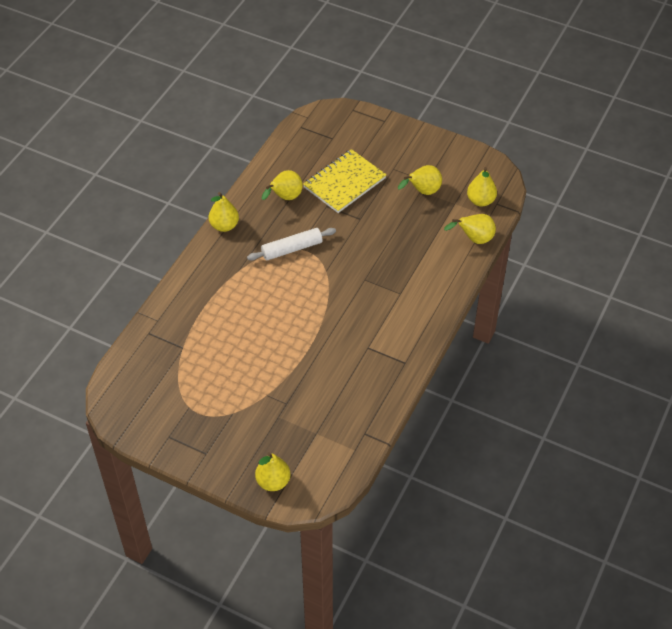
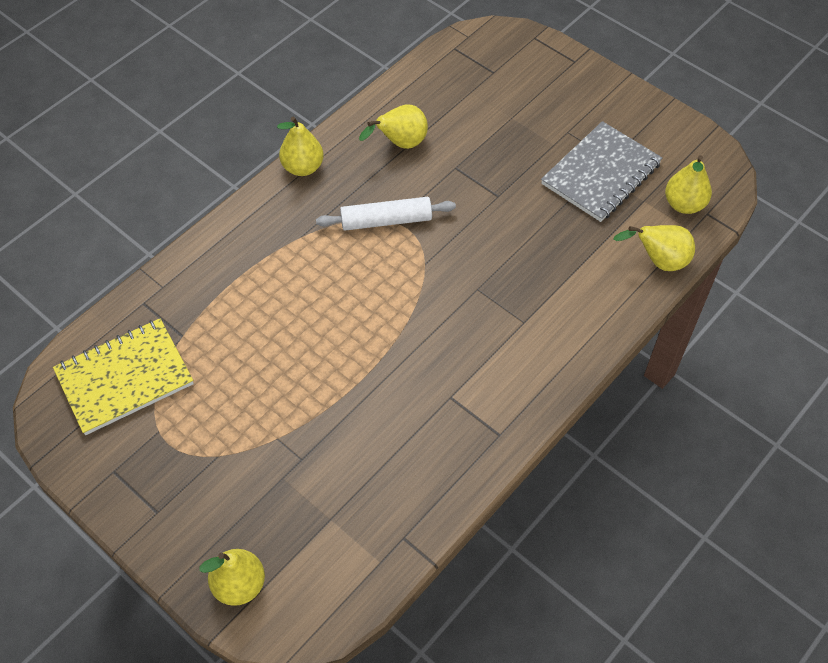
camera: 15 degrees right, 5 degrees up
yellow notebook [303,149,386,213] -> yellow notebook moved to [53,318,194,435]
yellow pear [398,165,442,195] -> grey notebook [541,121,662,222]

